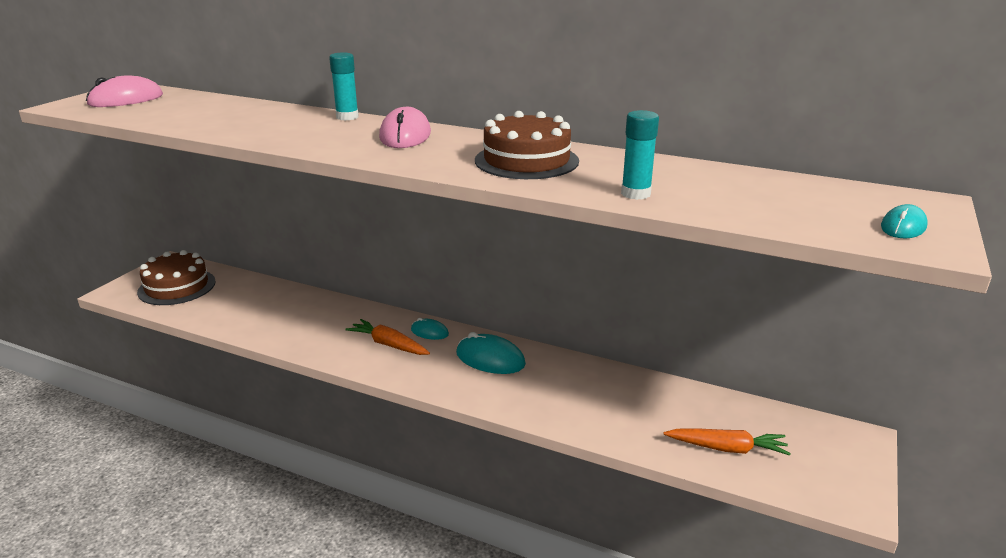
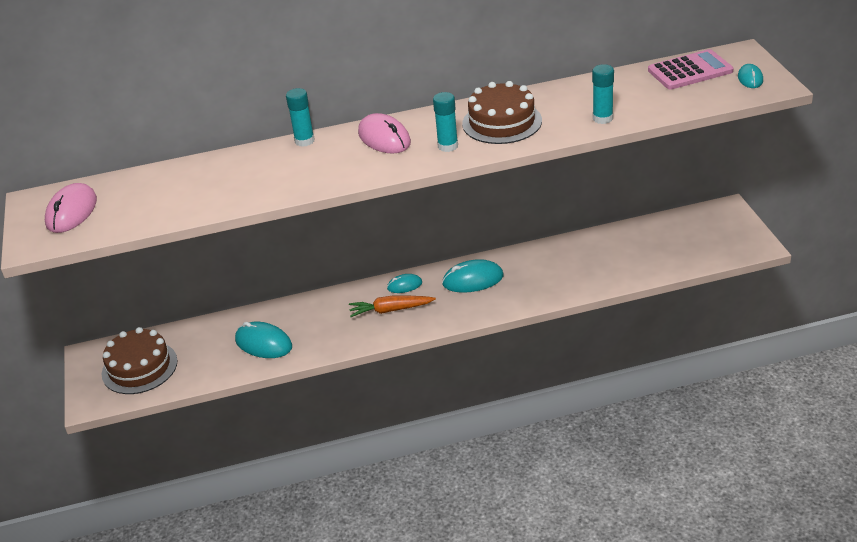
camera: 35 degrees left, 10 degrees up
orange carrot [663,429,791,455] -> none
none -> turquoise mouse [235,322,292,358]
none -> turquoise glue stick [433,92,458,152]
none -> pink calculator [648,49,734,89]

